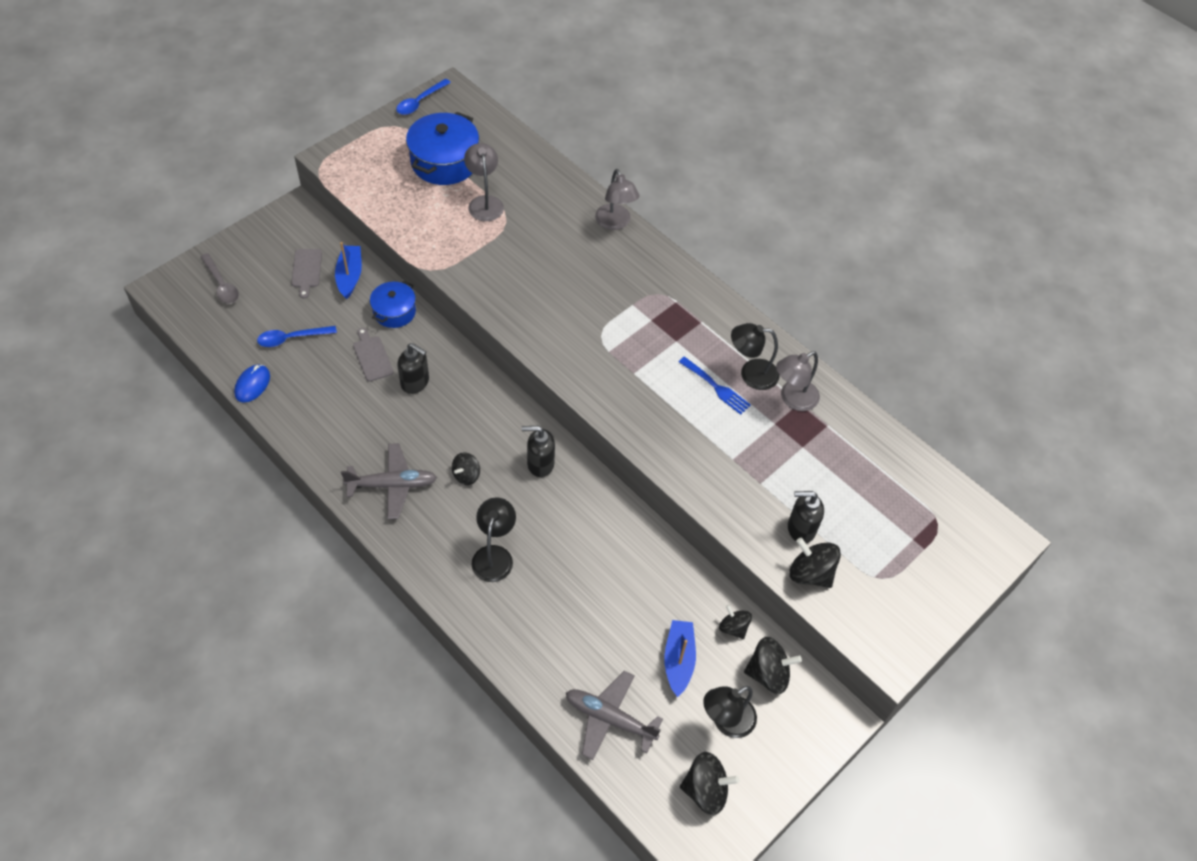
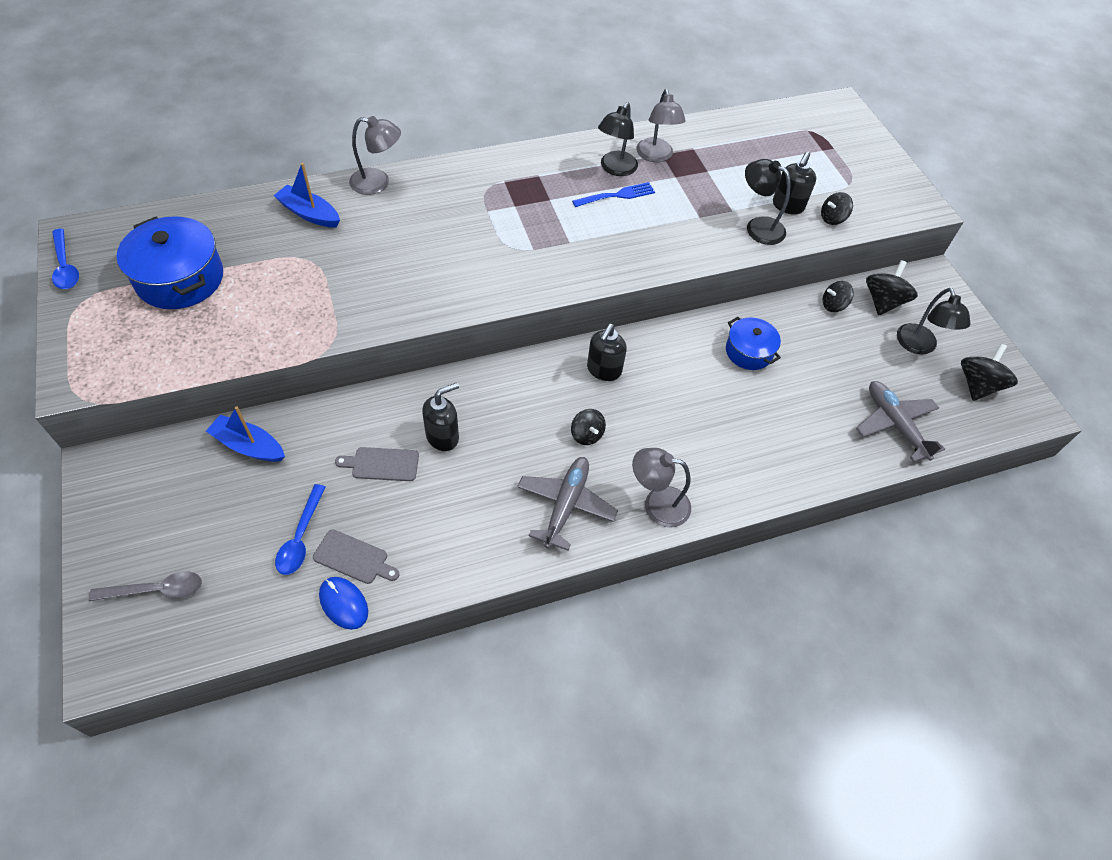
camera: 65 degrees left, 0 degrees up
grey cutting board [291,249,322,299] -> grey cutting board moved to [313,529,399,584]
blue pot [370,280,416,328] -> blue pot moved to [726,317,781,370]
grey lamp [464,143,504,221] -> grey lamp moved to [632,448,691,528]
black lamp [472,497,516,582] -> black lamp moved to [745,159,791,245]
grey plane [566,671,663,760] -> grey plane turned 105 degrees clockwise [856,381,945,462]
blue boat [664,620,696,697] -> blue boat moved to [274,163,340,228]
black spinning top [789,538,841,588] -> black spinning top [821,192,853,225], size x0.64

